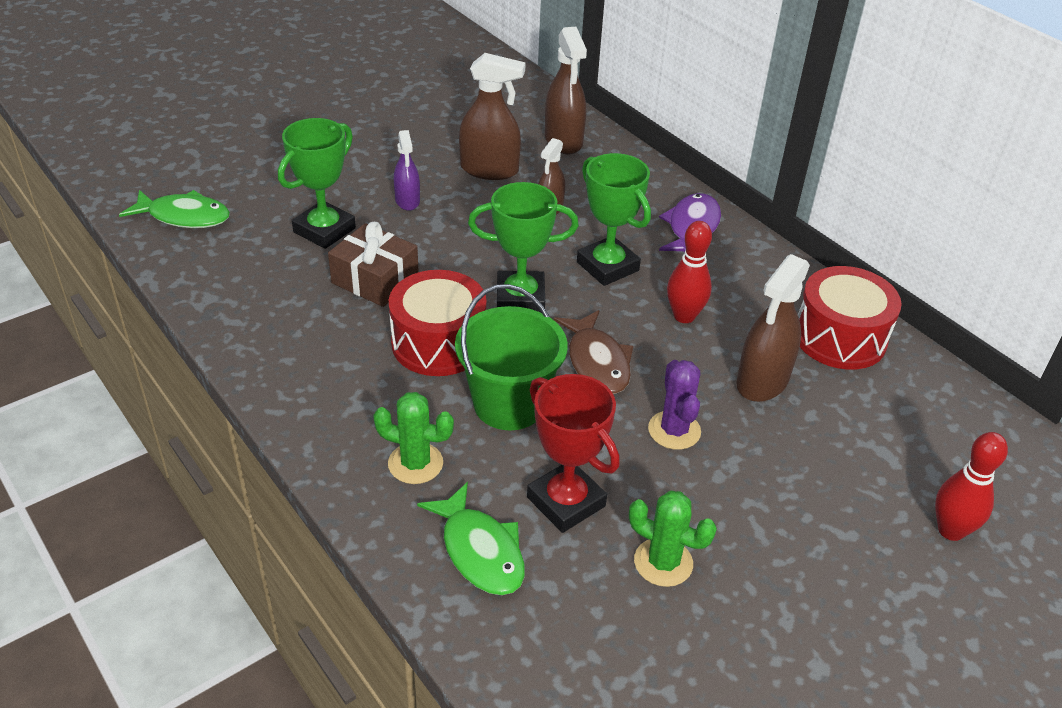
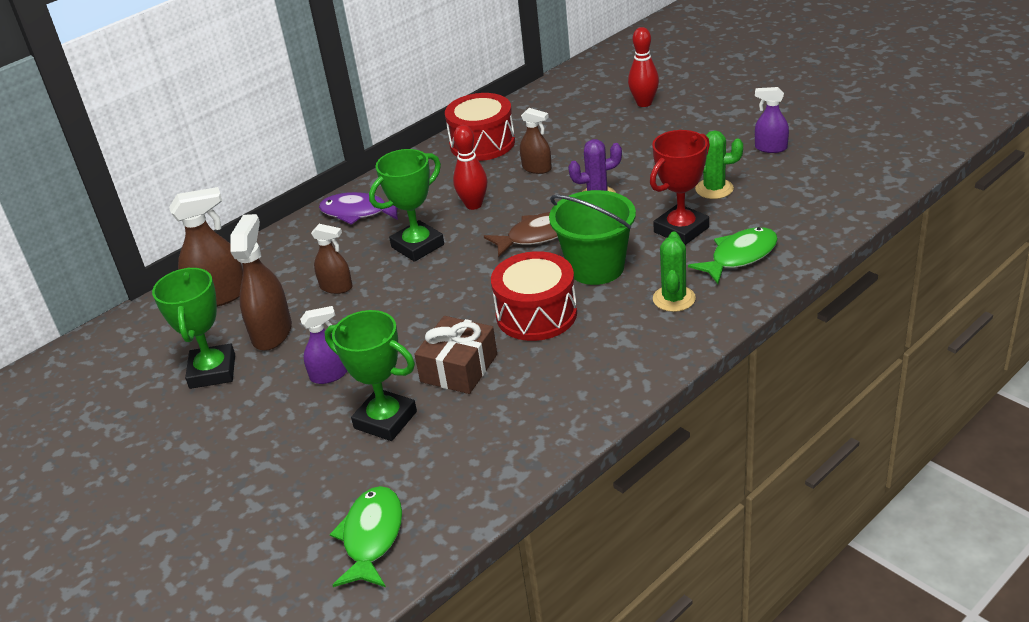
camera: 90 degrees left, 5 degrees down
green trophy [468,182,579,313] -> green trophy moved to [152,267,235,389]
green cactus [629,491,717,587] -> green cactus turned 75 degrees clockwise [695,130,743,199]
brown spray bottle [737,254,810,402] -> brown spray bottle [520,108,552,174], size x0.61
none -> purple spray bottle [755,87,789,153]

